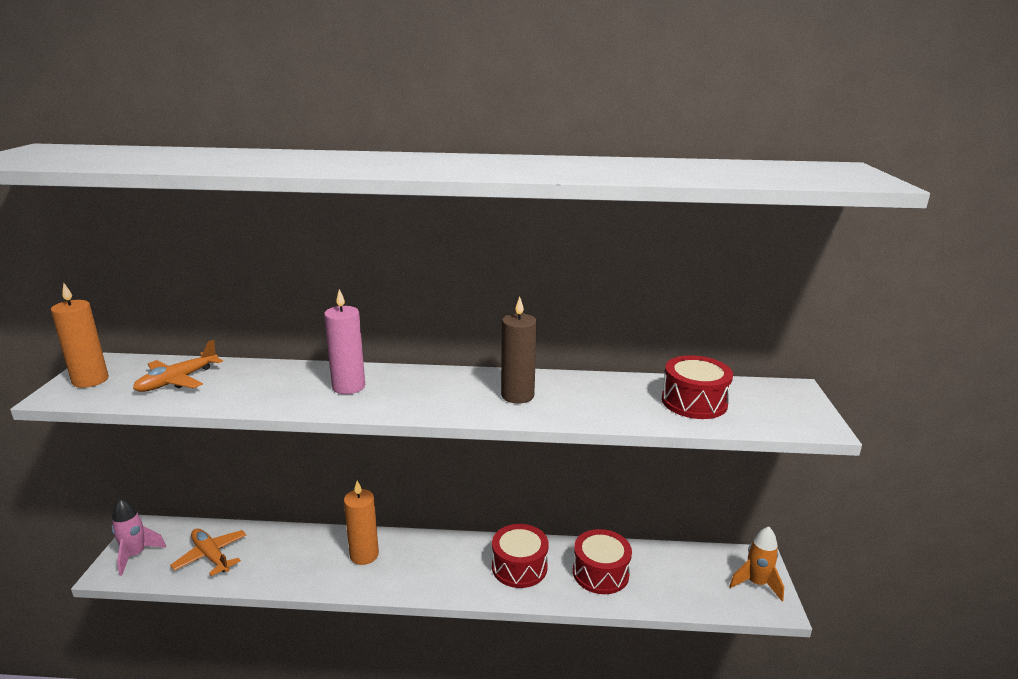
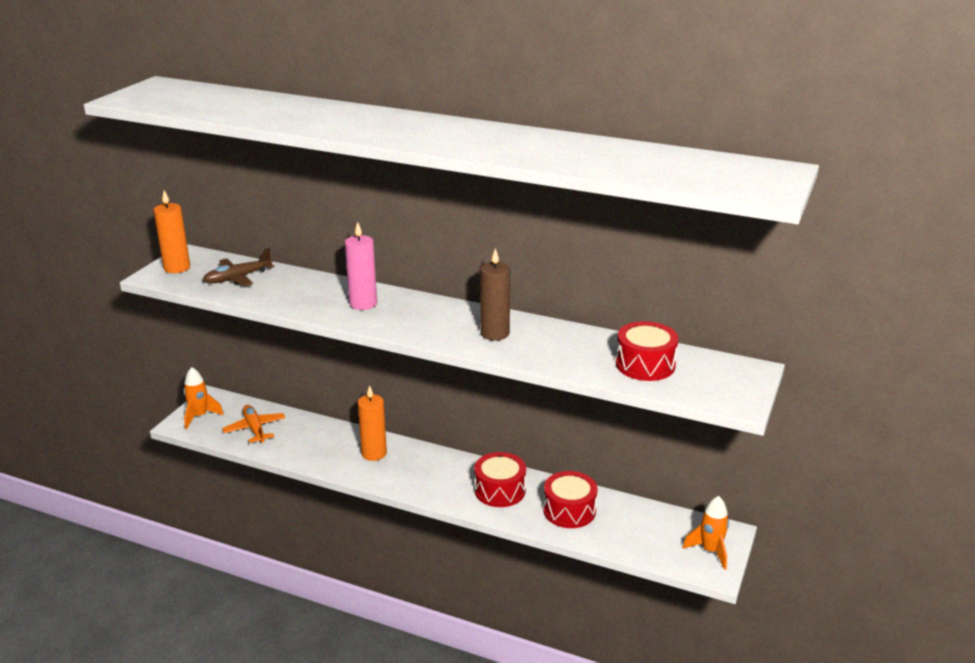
camera: 20 degrees right, 5 degrees up
pink rocket [112,499,166,576] -> orange rocket [183,367,224,429]
orange plane [133,340,223,392] -> brown plane [203,248,275,286]

